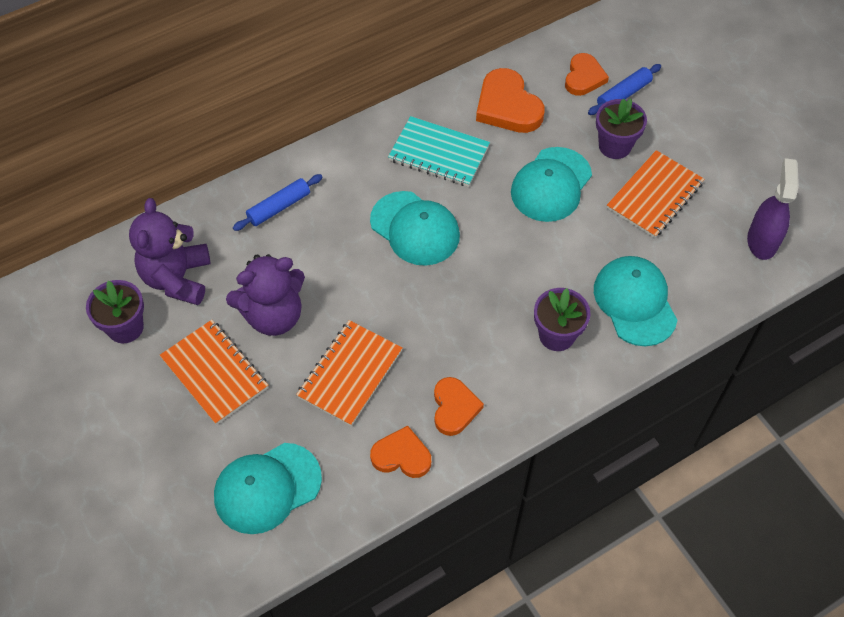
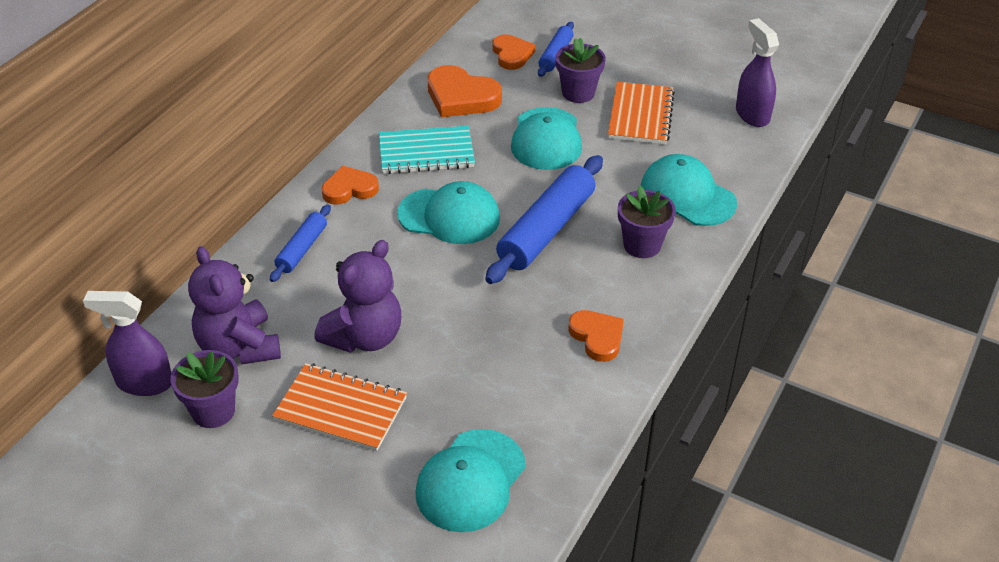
camera: 30 degrees left, 15 degrees down
orange notebook [296,320,402,426] -> none
orange heart [370,426,431,478] -> orange heart moved to [322,166,379,205]
none -> purple spray bottle [83,291,171,396]
none -> blue rolling pin [485,155,603,284]

